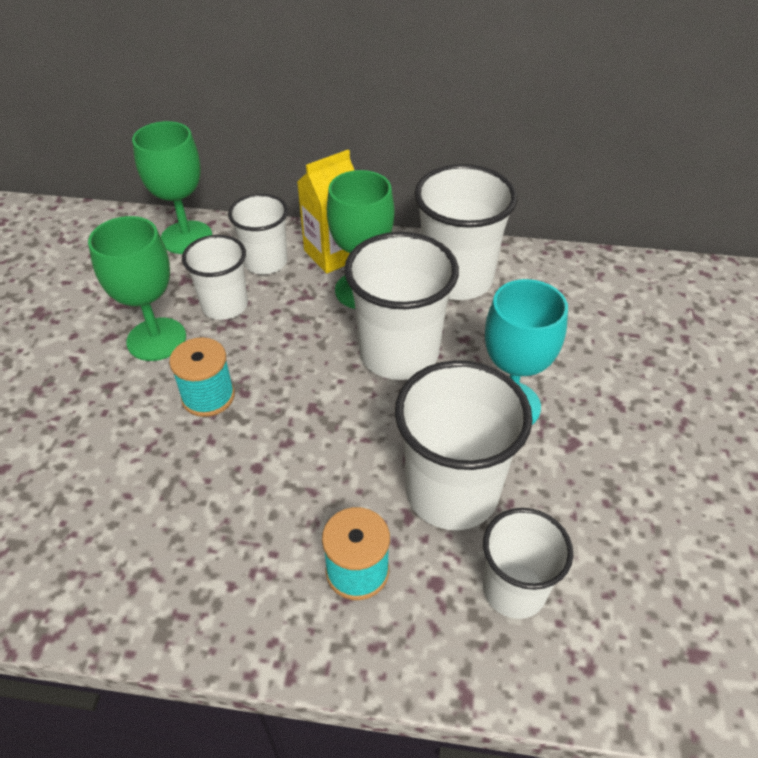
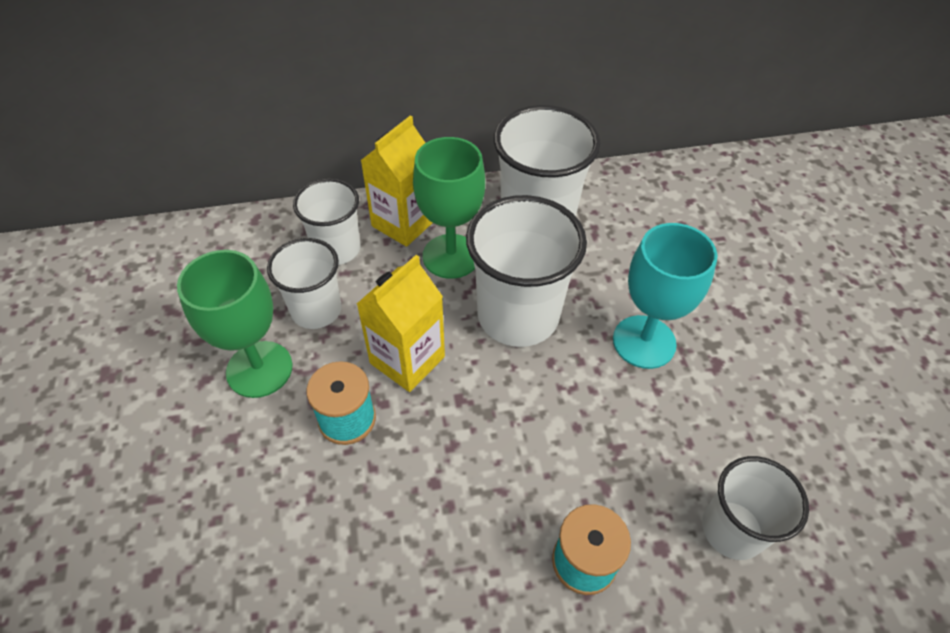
camera: 20 degrees left, 5 degrees up
green goblet [132,121,212,254] -> none
white cup [395,360,533,530] -> none
none -> yellow carton [357,255,445,392]

